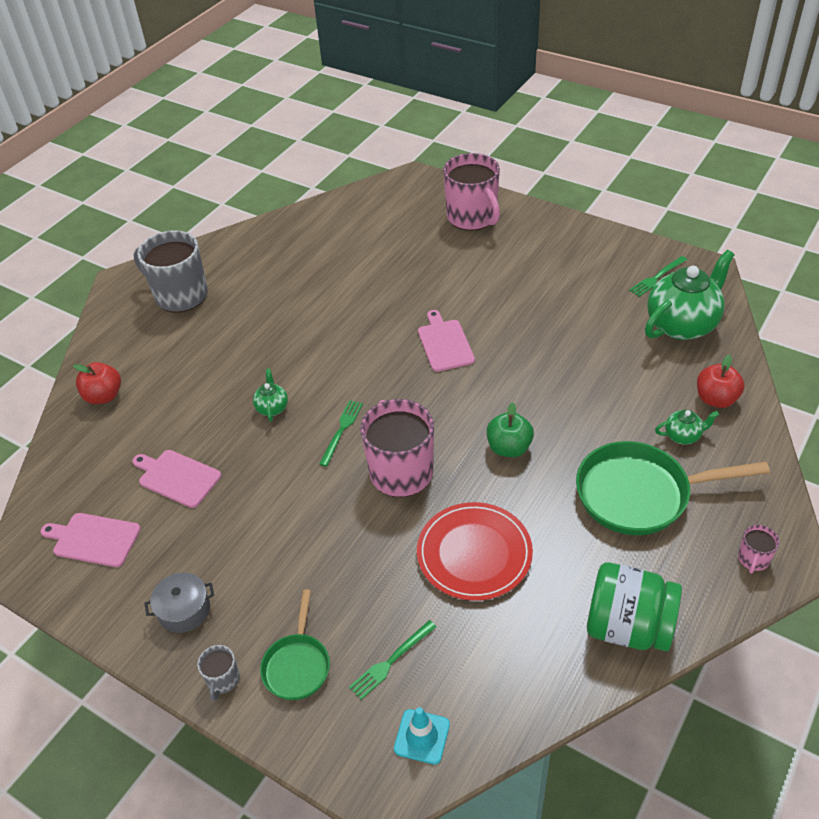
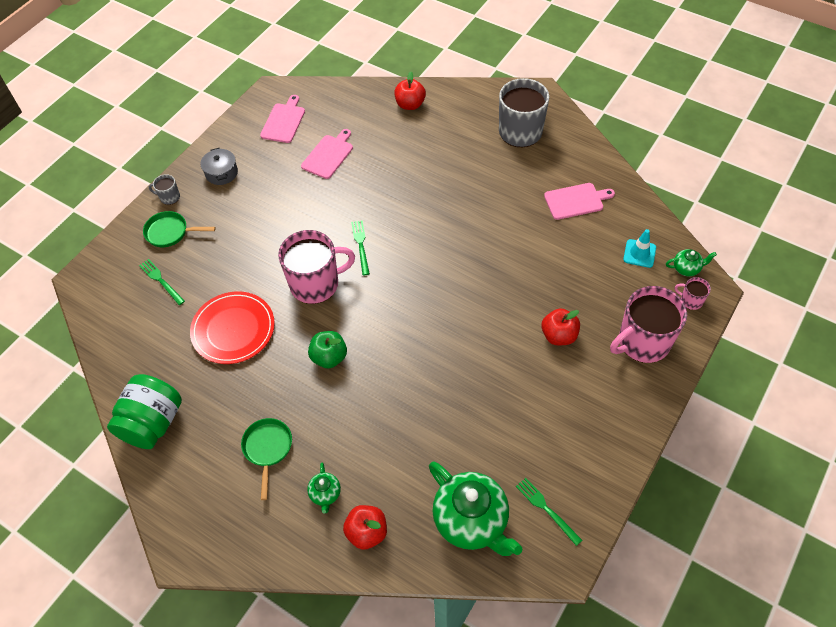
camera: 90 degrees right, 10 degrees up
green teapot [253,368,288,422] -> green teapot moved to [666,249,717,276]
green fork [319,400,363,467] -> green fork turned 120 degrees counterclockwise [351,220,370,275]
turquoise traffic cone [394,707,450,765] -> turquoise traffic cone moved to [623,229,656,268]
pink cutting board [418,310,475,372] -> pink cutting board moved to [544,183,615,220]
green pan [576,441,770,535] -> green pan [241,418,292,500], size x0.56
pink mug [738,525,780,574] -> pink mug moved to [675,277,711,310]
none -> red apple [542,308,580,345]

